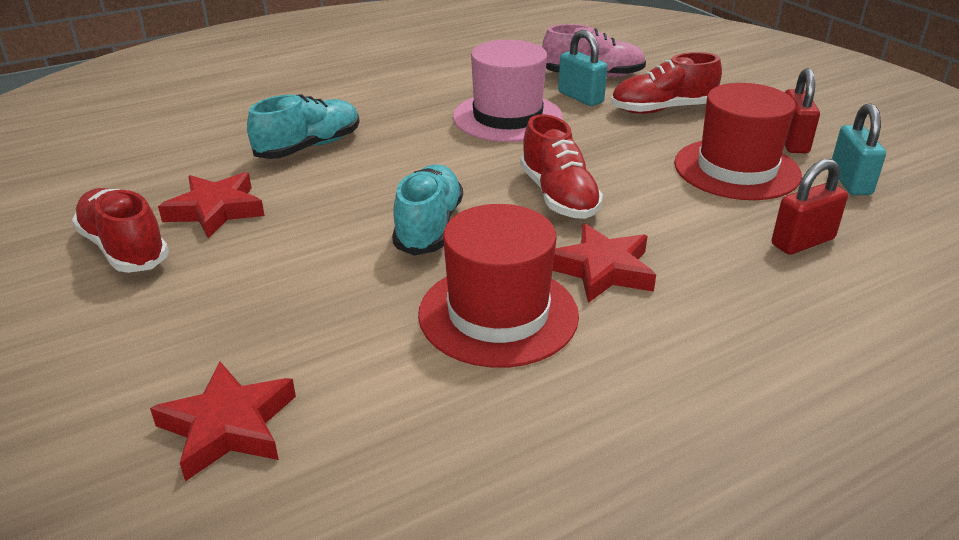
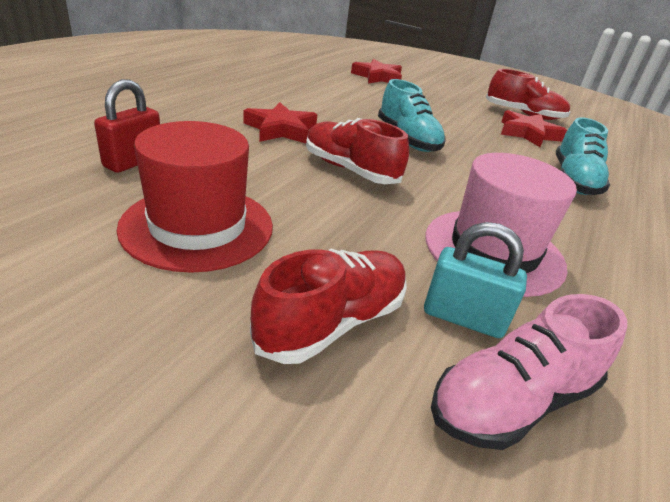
camera: 145 degrees right, 0 degrees up
red hat [418,204,579,368] -> none
red padlock [785,68,820,153] -> none
turquoise padlock [832,103,886,195] -> none

